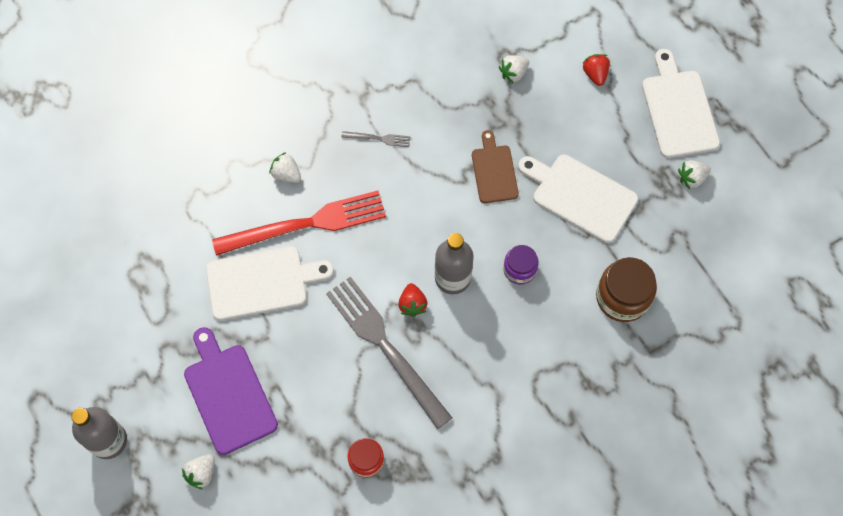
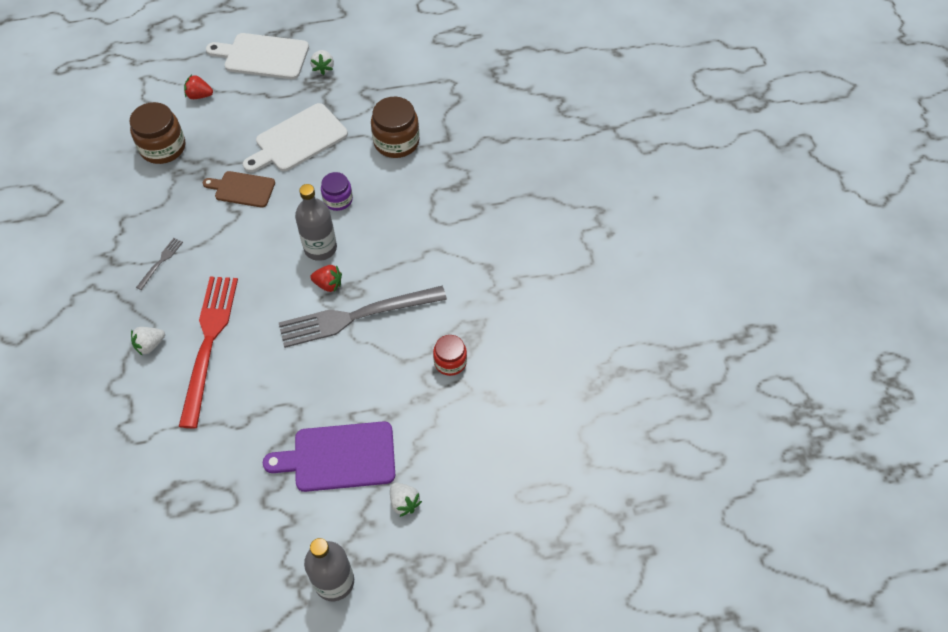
camera: 70 degrees left, 10 degrees down
white cutting board [206,246,334,321] -> none
white strawberry [499,55,529,83] -> brown jar [129,102,185,164]

